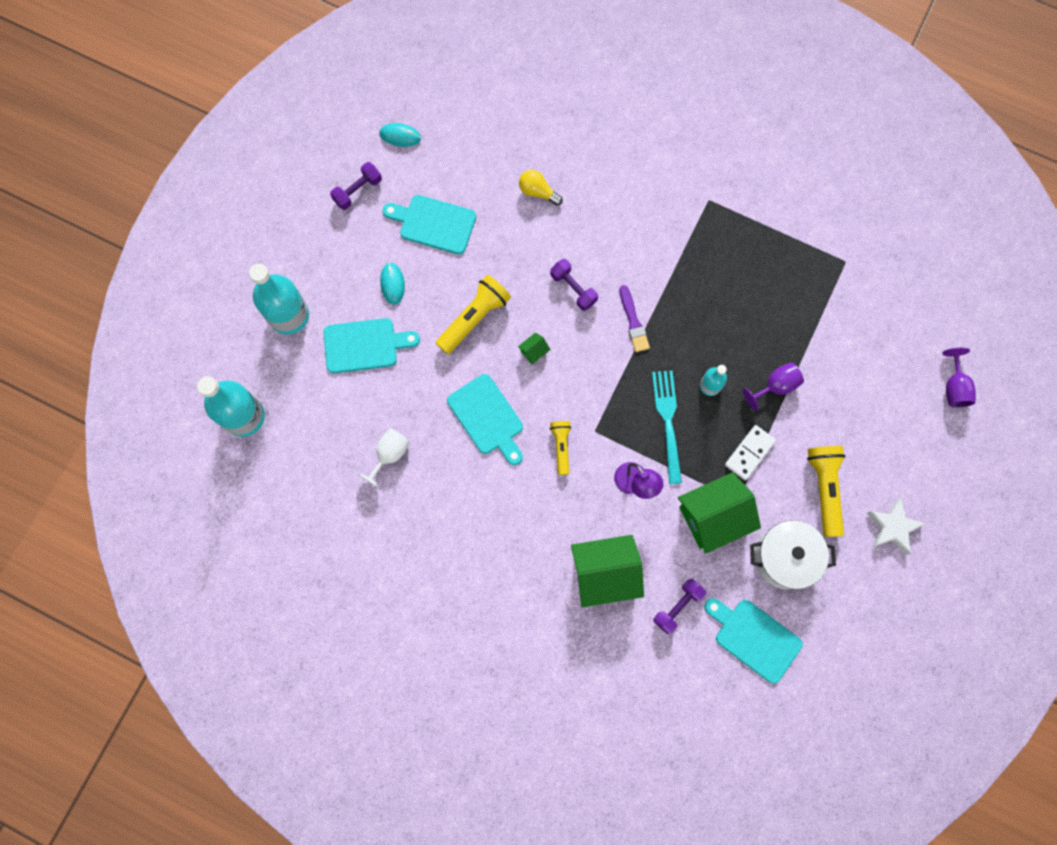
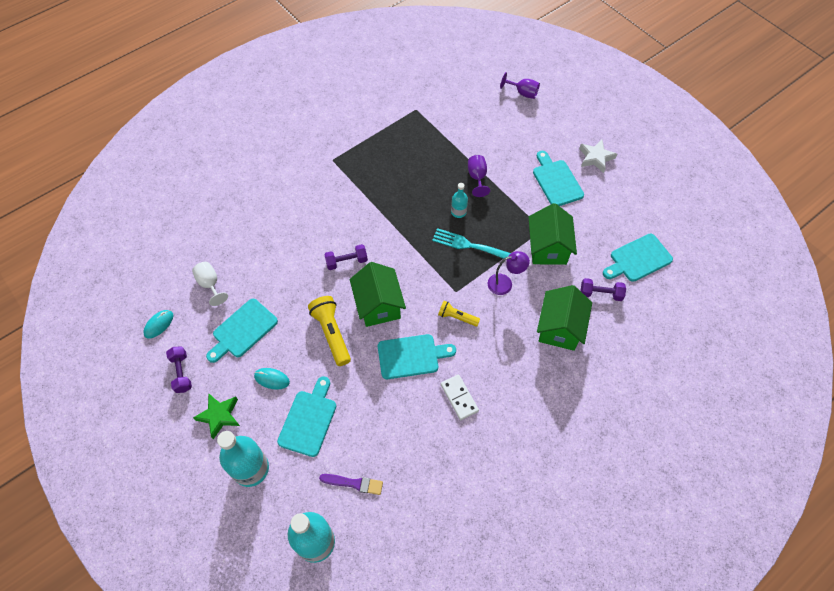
camera: 65 degrees left, 15 degrees down
white goblet [358,428,410,488] -> white goblet moved to [192,262,228,306]
green house [518,332,551,364] -> green house [350,262,406,327], size x2.50
yellow light bulb [519,170,563,206] -> none
purple brush [620,285,650,352] -> purple brush moved to [319,474,383,495]
purple dumbbell [653,579,706,634] -> purple dumbbell turned 60 degrees counterclockwise [580,278,626,301]
white domino [725,425,776,480] -> white domino moved to [441,374,479,420]
white pot [750,520,836,589] -> none
yellow flashlight [807,446,845,537] -> turquoise cutting board [533,151,584,206]
none -> green star [193,393,240,439]

